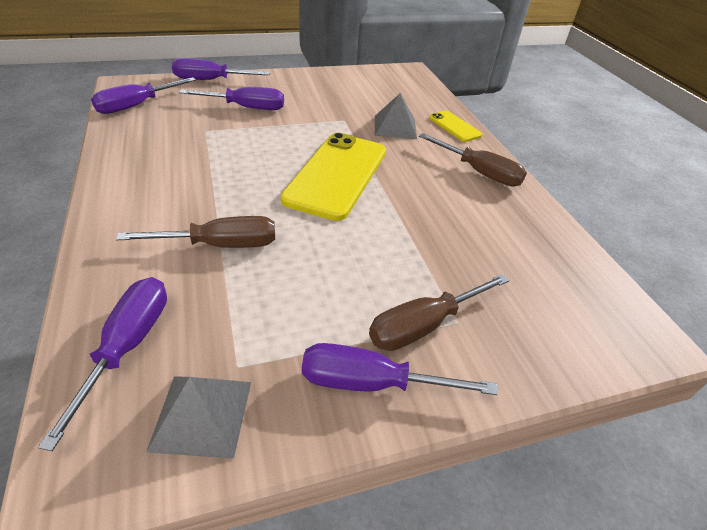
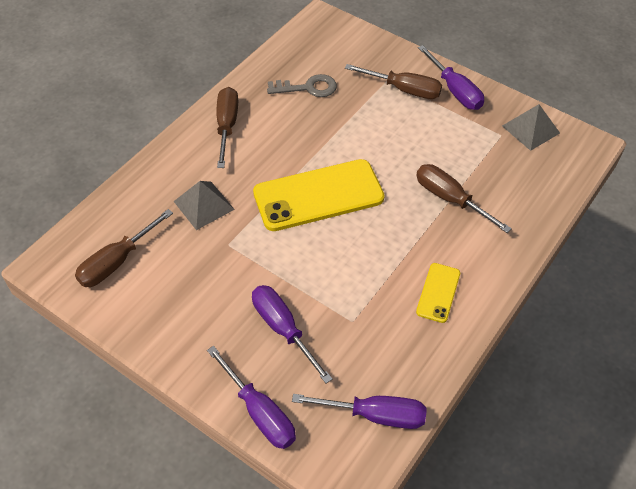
camera: 125 degrees left, 10 degrees up
purple screwdriver [38,277,167,451] -> none
yellow phone [429,111,482,142] -> yellow phone moved to [416,263,460,323]
none -> brown screwdriver [75,209,173,287]
none -> grey key [267,74,337,97]

